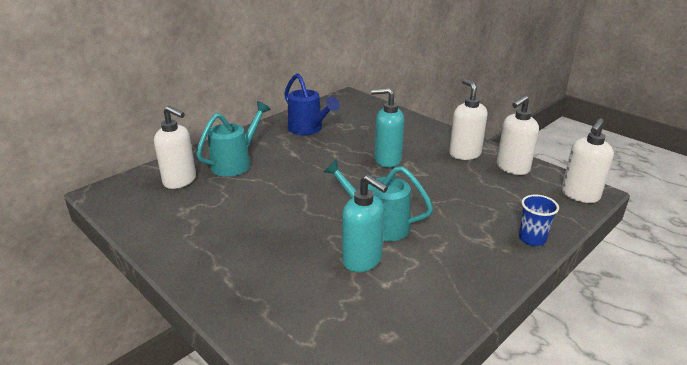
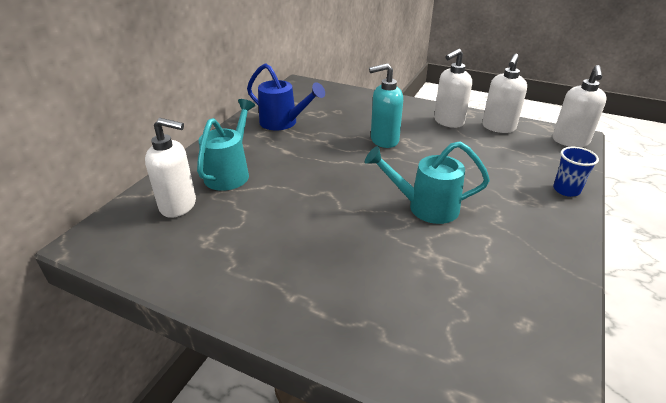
camera: 20 degrees left, 5 degrees up
turquoise soap dispenser [342,174,388,272] -> none
white soap dispenser [449,79,488,160] -> white soap dispenser turned 90 degrees counterclockwise [434,49,472,128]

